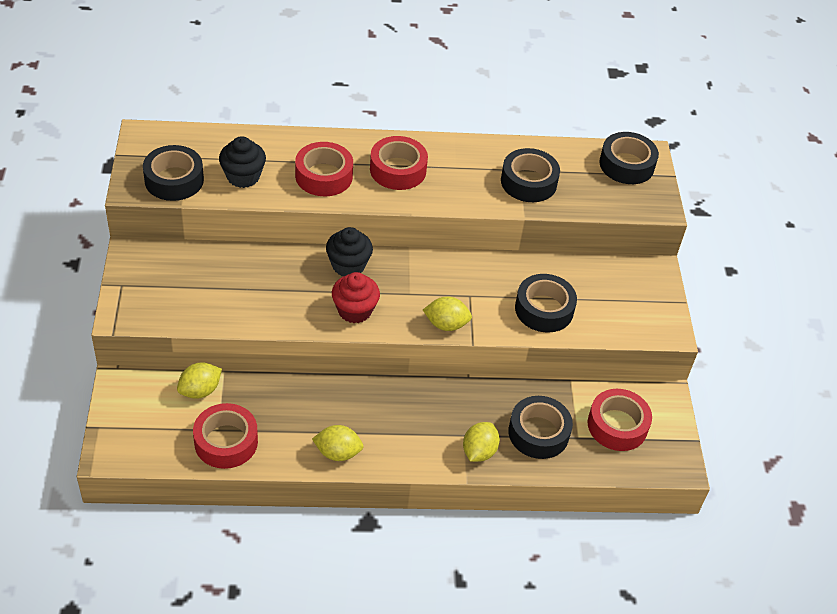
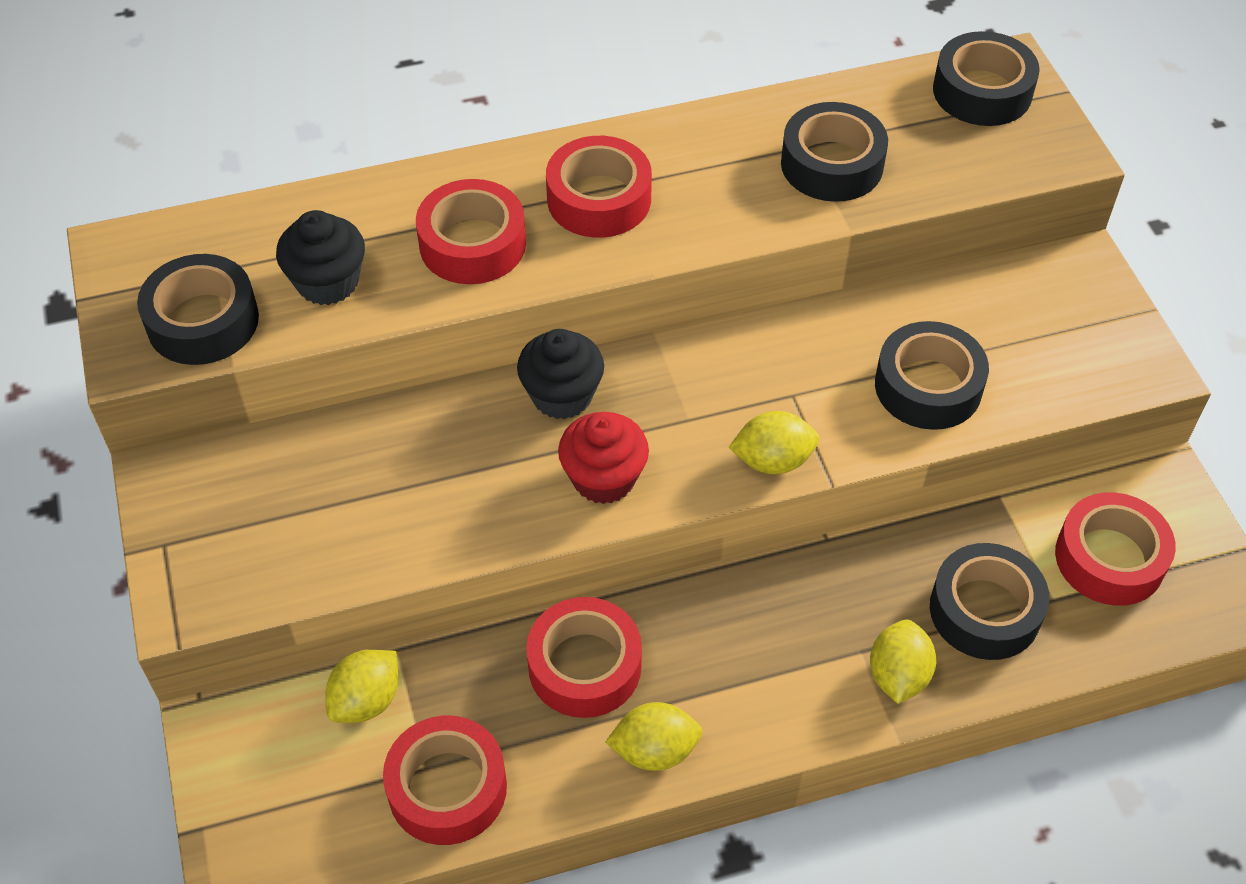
camera: 10 degrees left, 5 degrees up
none -> red tape [526,597,642,718]

